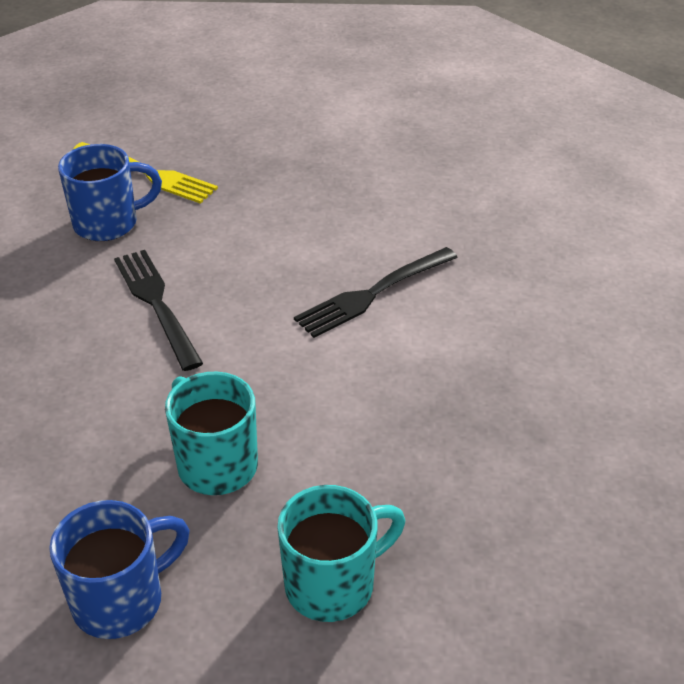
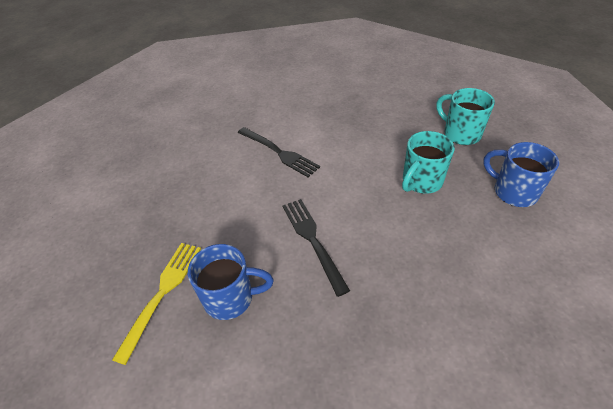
camera: 100 degrees left, 5 degrees up
blue mug [58,144,162,241] -> blue mug turned 120 degrees clockwise [188,244,274,320]
black fork [114,250,203,371] -> black fork turned 105 degrees clockwise [283,199,350,297]

